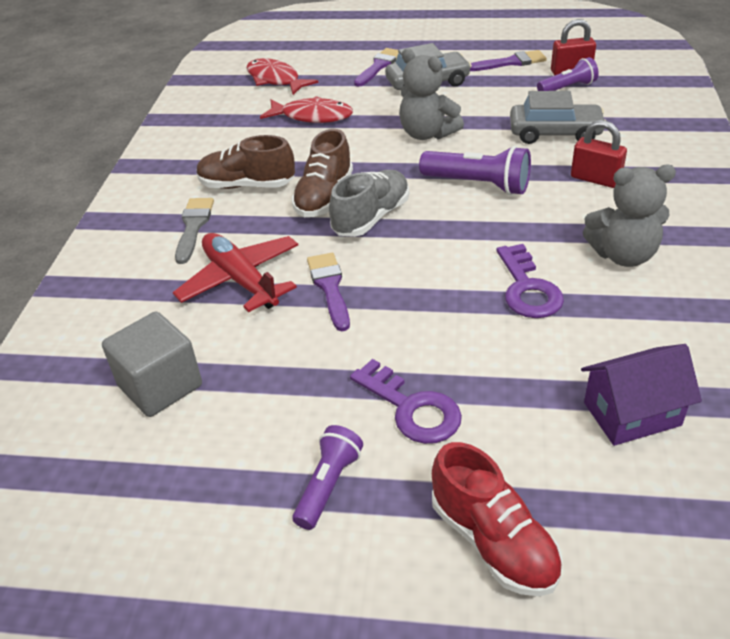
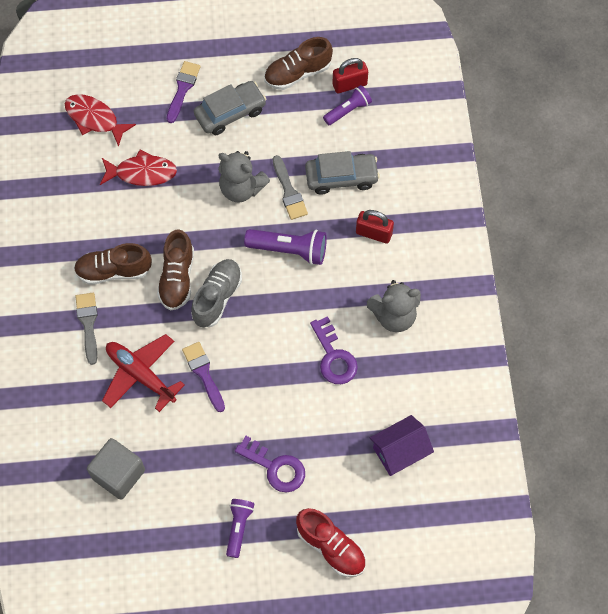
camera: 15 degrees left, 25 degrees up
purple brush [470,50,547,71] -> brown shoe [264,37,333,90]
none -> grey brush [273,155,308,220]

